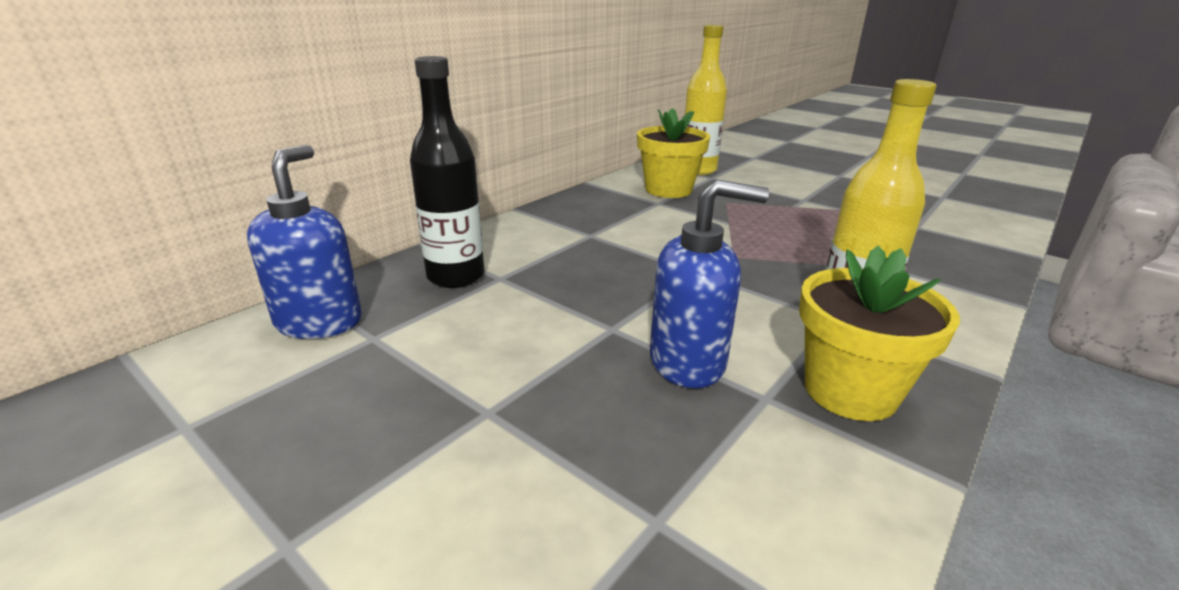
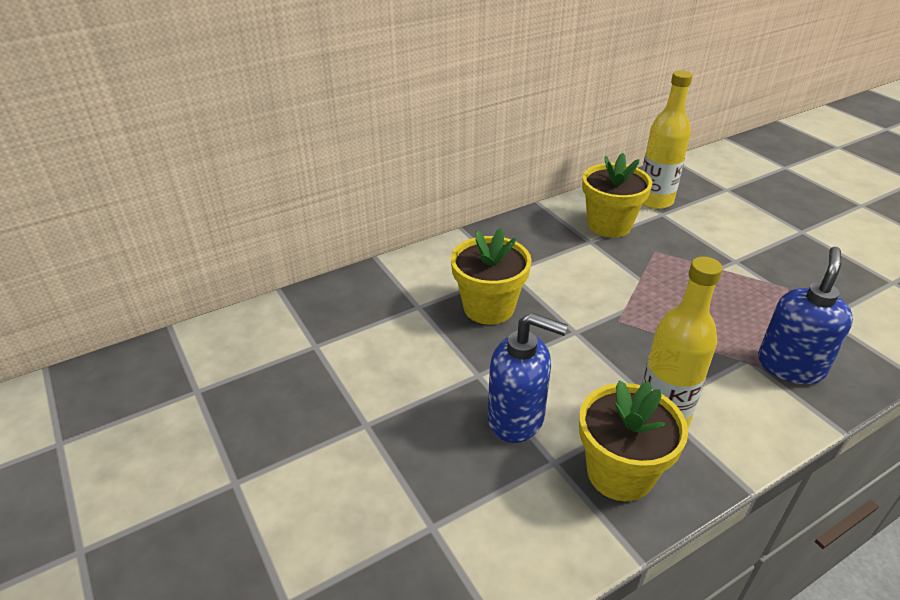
camera: 20 degrees right, 10 degrees up
blue soap dispenser [247,145,362,339] -> blue soap dispenser moved to [758,247,853,384]
black bottle [410,56,485,288] -> none
none -> yellow flower pot [451,228,532,325]

